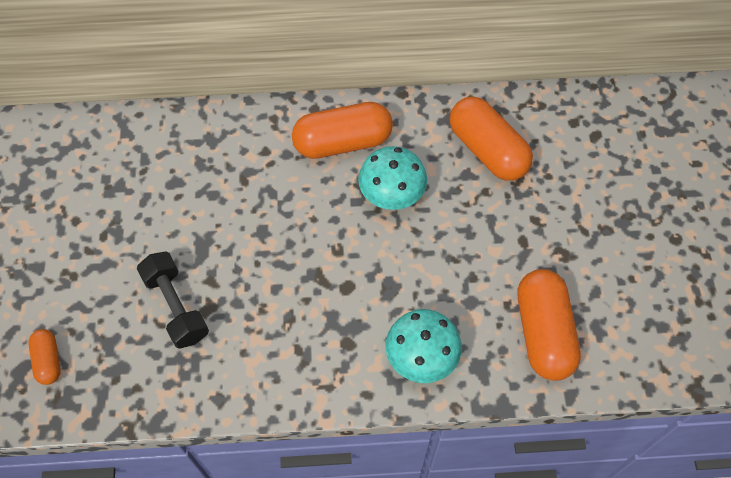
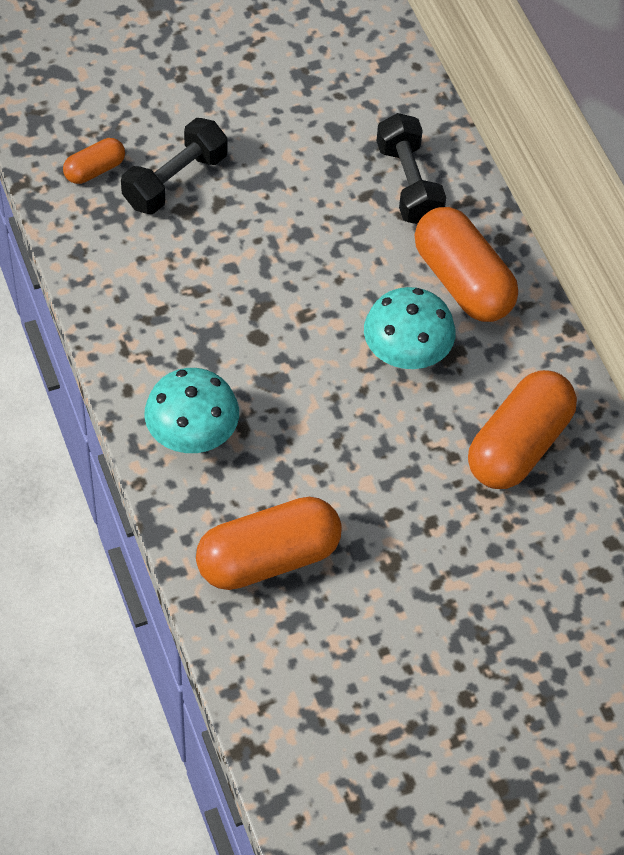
camera: 70 degrees right, 5 degrees down
orange capsule [28,329,61,385] -> orange capsule moved to [63,138,125,184]
none -> black dumbbell [377,113,446,224]

